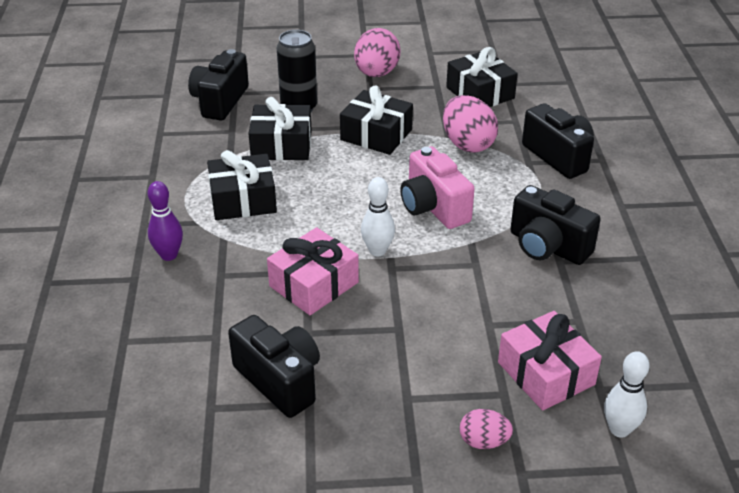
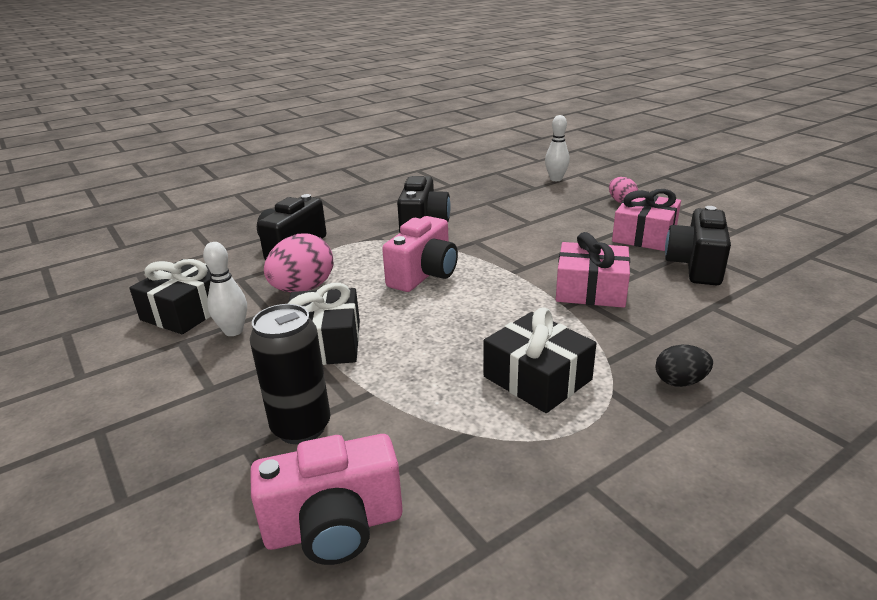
camera: 120 degrees left, 10 degrees down
purple bowling pin [148,181,183,261] -> black egg [656,345,713,387]
black camera [188,49,249,121] -> pink camera [250,434,403,565]
black gift [248,97,312,160] -> none
pink egg [354,28,400,77] -> none
white bowling pin [361,177,395,256] -> white bowling pin moved to [203,242,247,336]
pink gift [498,311,602,410] -> pink gift moved to [612,189,681,251]

